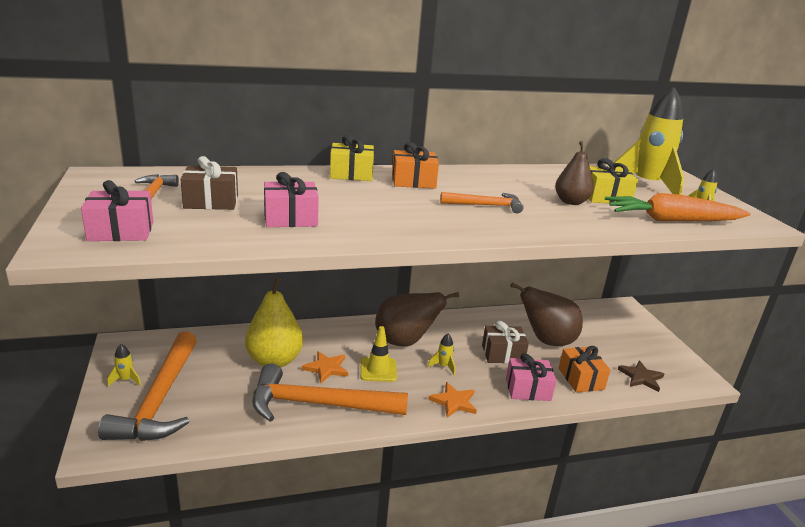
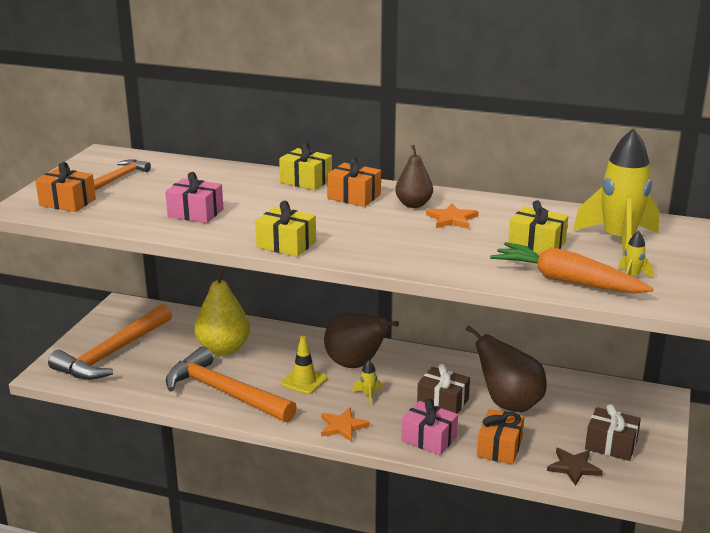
camera: 35 degrees right, 0 degrees up
pink gift [81,180,153,241] -> orange gift [35,162,96,212]
yellow rocket [107,344,141,386] -> none
brown gift [180,156,238,210] -> brown gift moved to [585,404,641,461]
orange star [302,351,348,383] -> orange star moved to [426,203,478,229]
orange hammer [440,192,524,213] -> none
brown pear [555,141,594,205] -> brown pear moved to [395,145,433,208]
none -> yellow gift [255,201,316,257]

